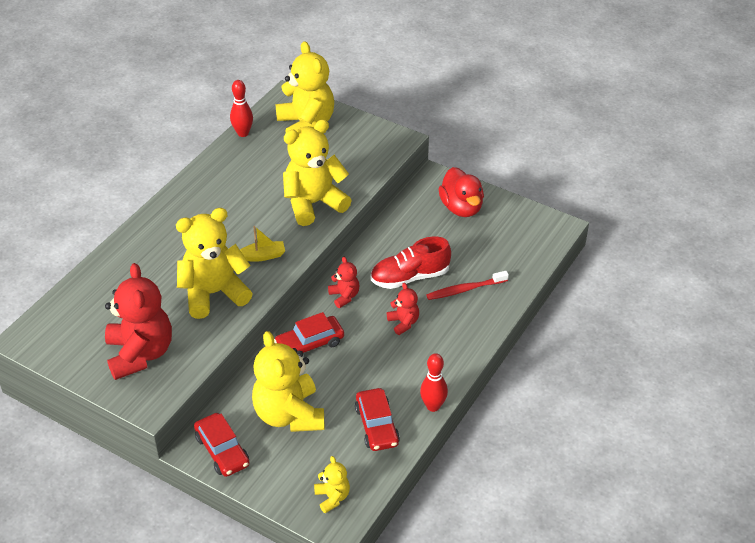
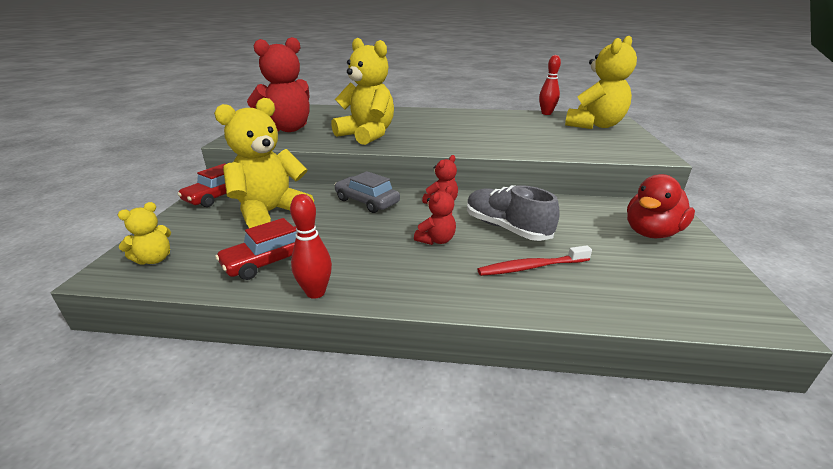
camera: 65 degrees right, 15 degrees down
yellow boat [240,226,285,262] -> none
red car [274,312,344,357] -> grey car [335,171,400,213]
yellow teddy bear [283,119,352,226] -> none
red shoe [370,237,451,289] -> grey shoe [467,185,560,241]
red toothbrush [426,271,509,300] -> red toothbrush turned 60 degrees counterclockwise [478,245,592,276]

